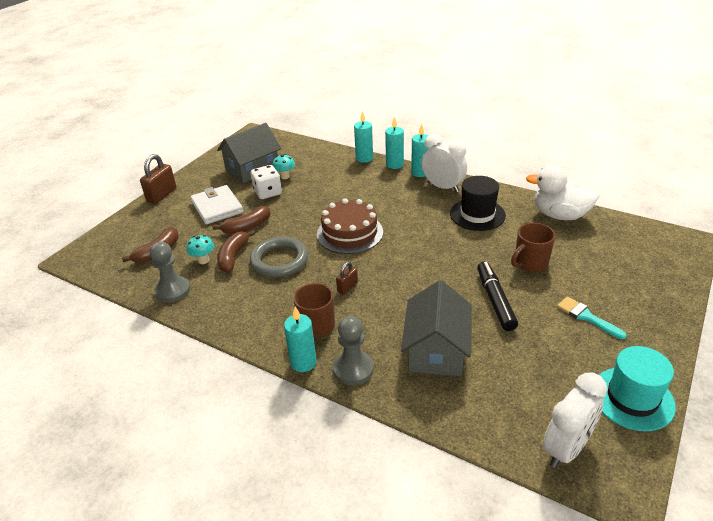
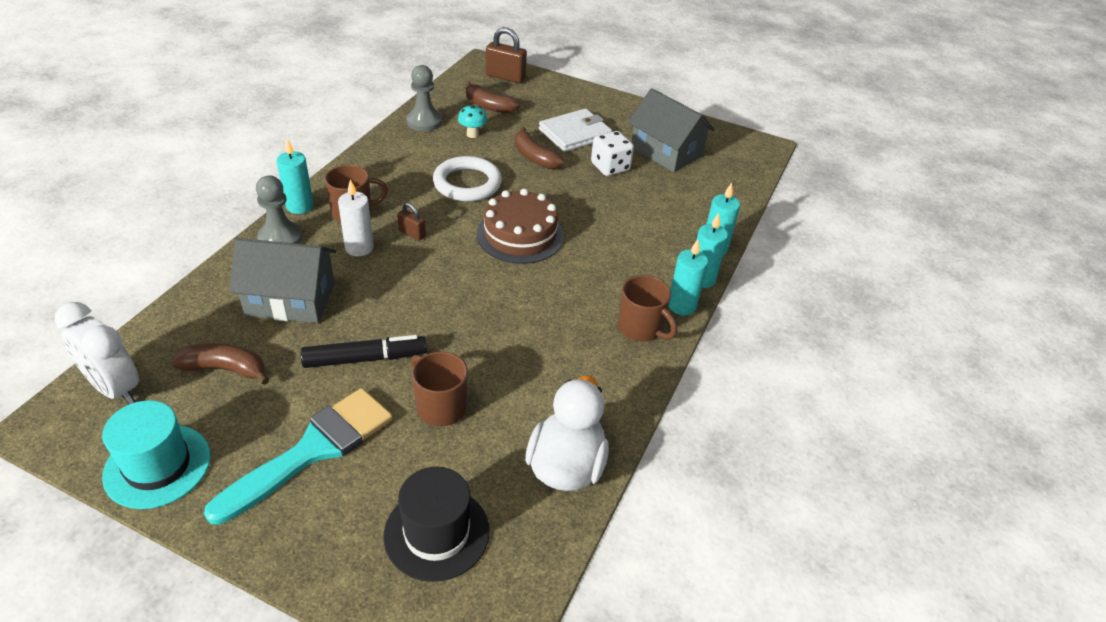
camera: 80 degrees right, 5 degrees up
brown padlock [140,154,176,204] -> brown padlock moved to [486,27,527,83]
brown banana [217,230,255,273] -> brown banana moved to [171,343,269,385]
grey ring [250,237,308,278] -> white ring [433,156,502,201]
turquoise mushroom [273,154,295,179] -> none
white clock [422,134,467,193] -> brown mug [618,275,677,342]
black hat [450,176,506,231] -> black hat moved to [384,467,490,582]
turquoise brush [557,297,627,339] -> turquoise brush [204,388,393,525], size x1.95
none -> white candle [338,179,374,256]

